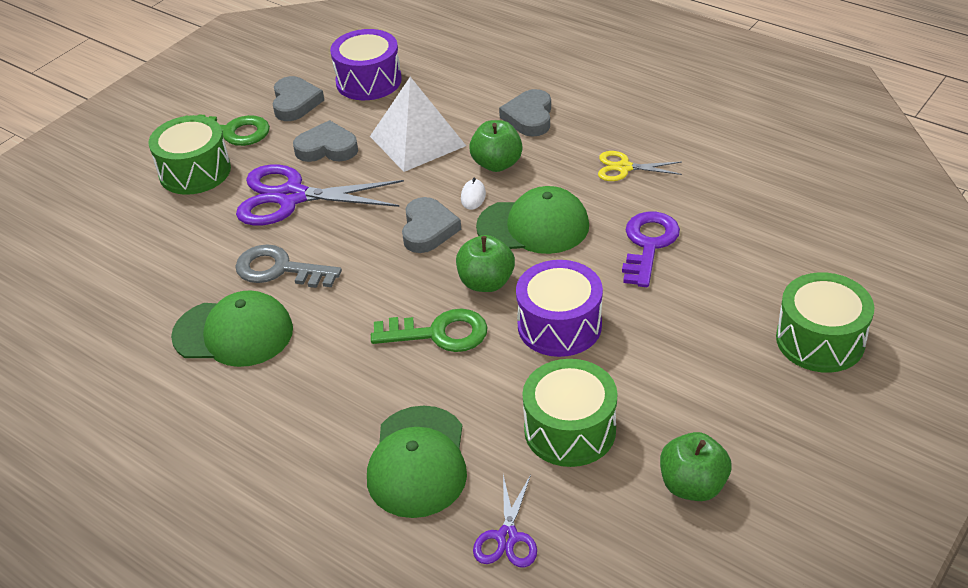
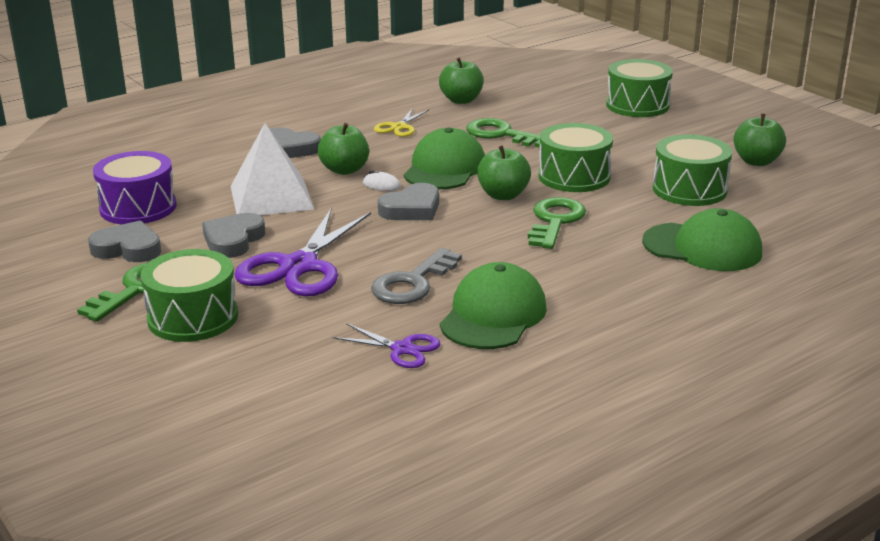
camera: 75 degrees left, 15 degrees down
grey heart [402,197,461,253] -> grey heart turned 120 degrees clockwise [378,183,439,220]
purple scissors [473,475,537,568] -> purple scissors moved to [333,323,440,368]
purple drum [516,260,603,357] -> green drum [539,123,613,192]
purple key [622,211,680,287] -> green key [466,118,540,148]
none -> green apple [439,57,484,104]

